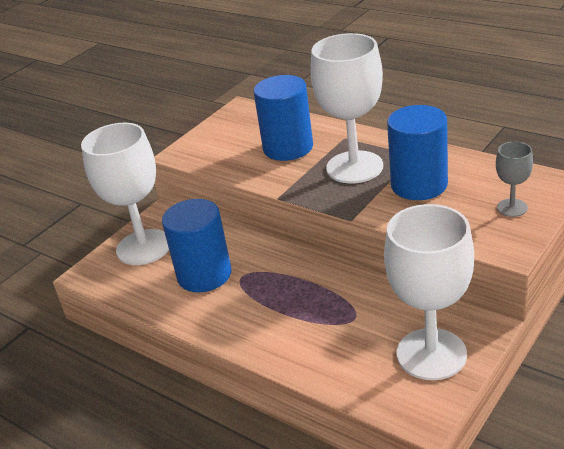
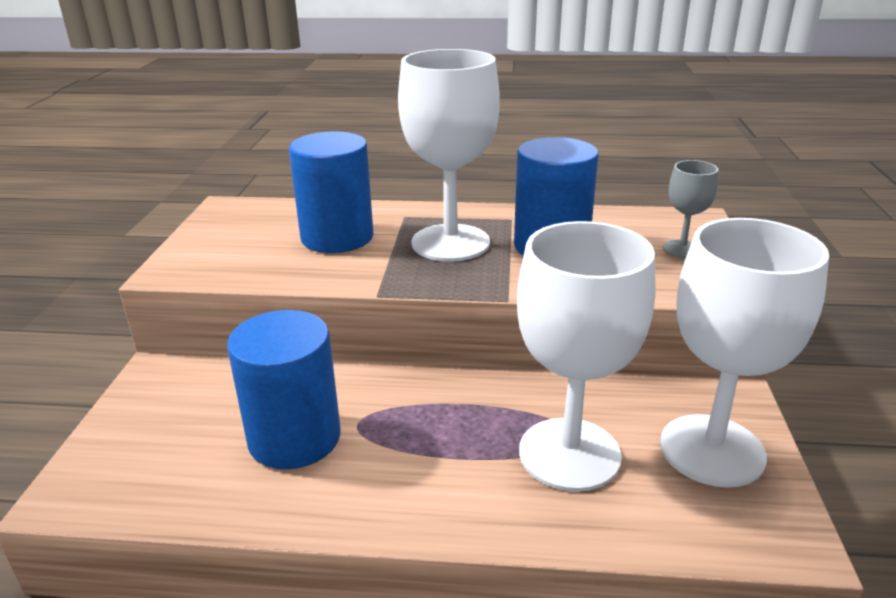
camera: 35 degrees left, 5 degrees down
white goblet [81,123,169,265] -> white goblet moved to [517,221,656,492]

